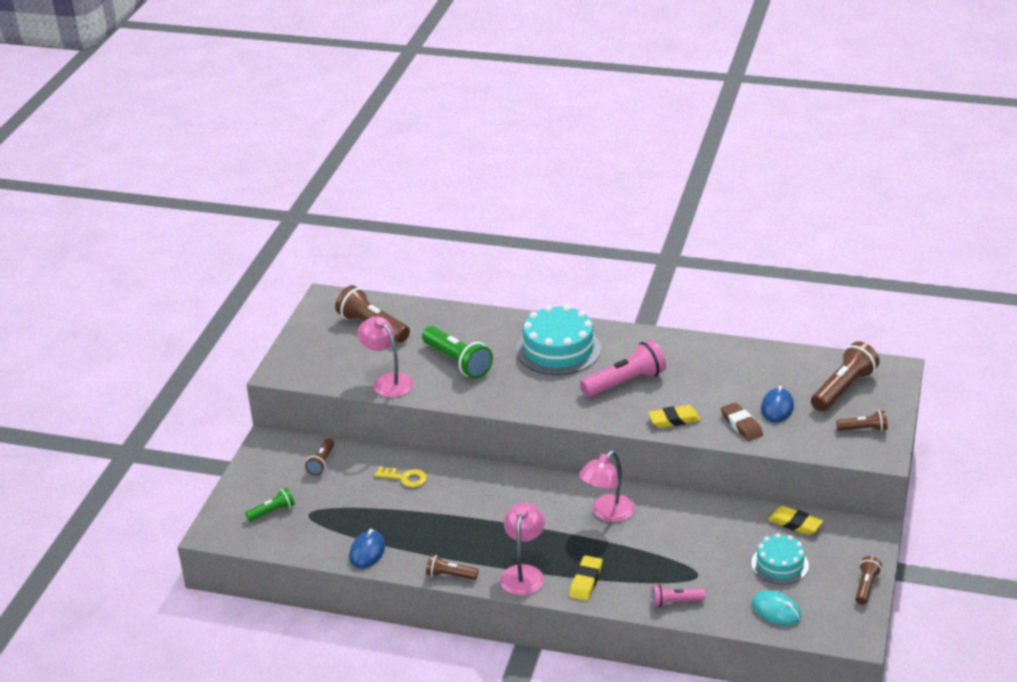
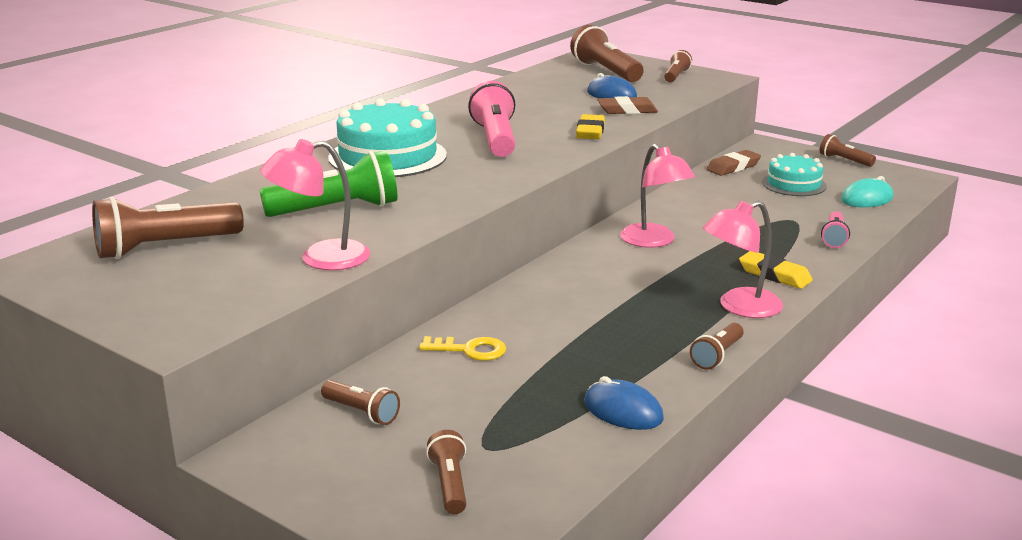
camera: 70 degrees left, 10 degrees down
green flashlight [245,488,295,522] -> brown flashlight [426,430,466,514]
yellow key [375,467,427,487] -> yellow key turned 60 degrees clockwise [419,336,506,361]
pink lamp [500,503,545,595] -> pink lamp turned 60 degrees counterclockwise [703,201,783,318]
yellow eraser [768,506,823,535] -> brown eraser [706,150,761,176]

